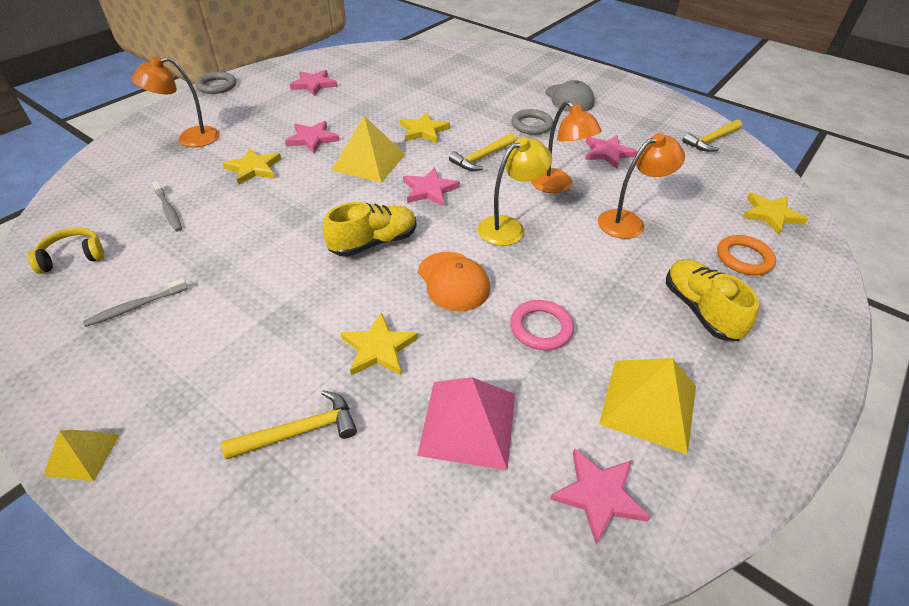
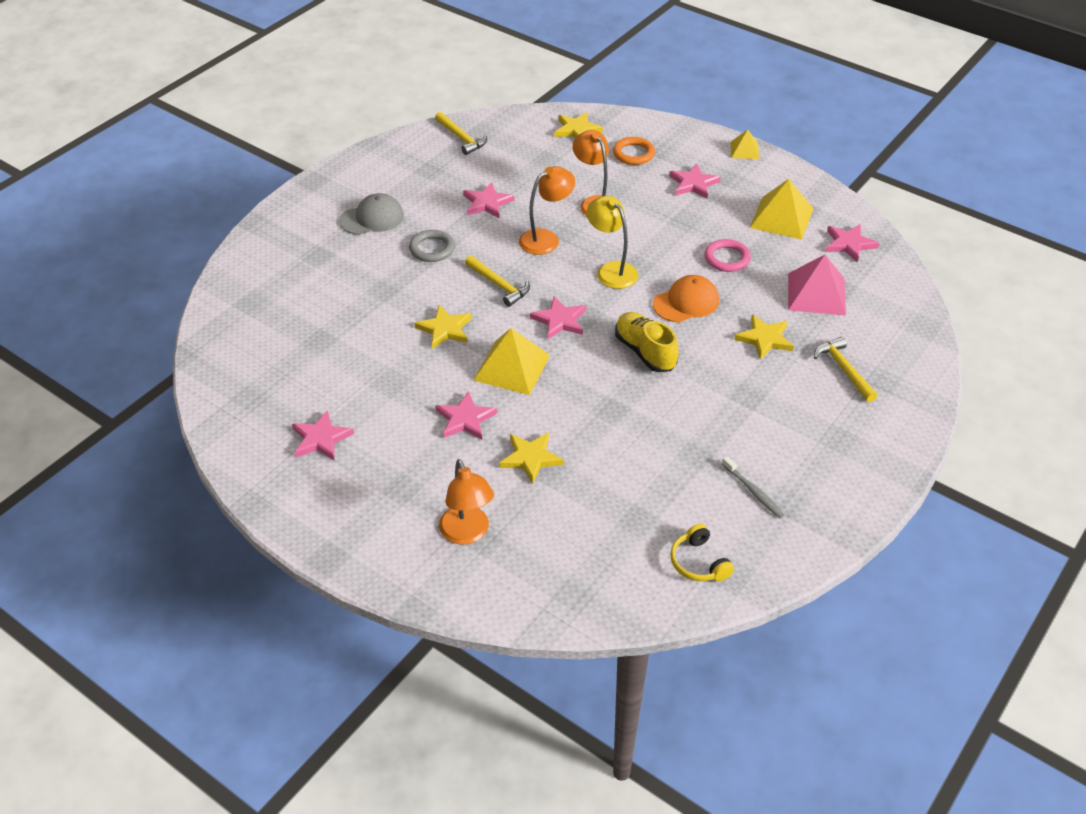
camera: 90 degrees left, 0 degrees up
yellow pyramid [43,430,121,481] -> yellow pyramid moved to [731,129,759,159]
grey toothbrush [152,181,182,231] -> none
grey ring [195,72,236,94] -> none
yellow shoe [666,259,760,341] -> pink star [669,164,721,199]

